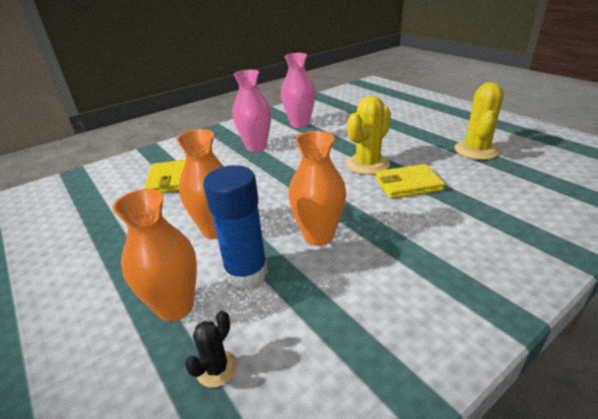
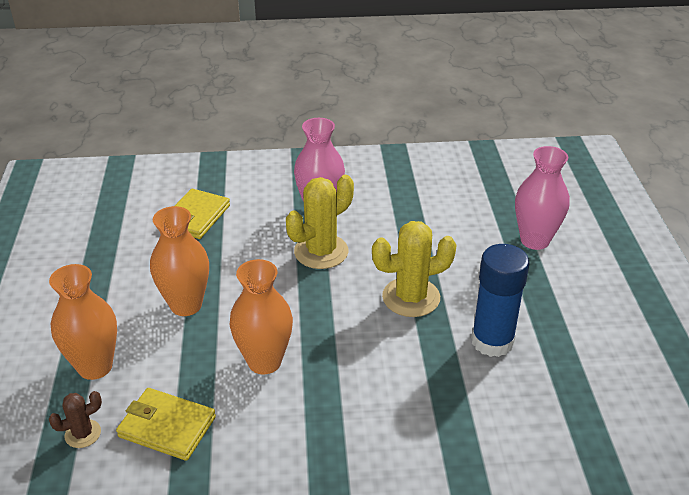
camera: 30 degrees right, 5 degrees up
black cactus [185,311,237,388] -> brown cactus [49,391,102,448]
blue glue stick [203,165,268,288] -> blue glue stick moved to [471,244,530,357]
pink vase [281,53,316,128] -> pink vase moved to [515,146,570,250]
yellow wallet [375,164,445,199] -> yellow wallet moved to [116,388,216,461]
yellow cactus [455,82,504,160] -> yellow cactus moved to [286,175,354,269]

